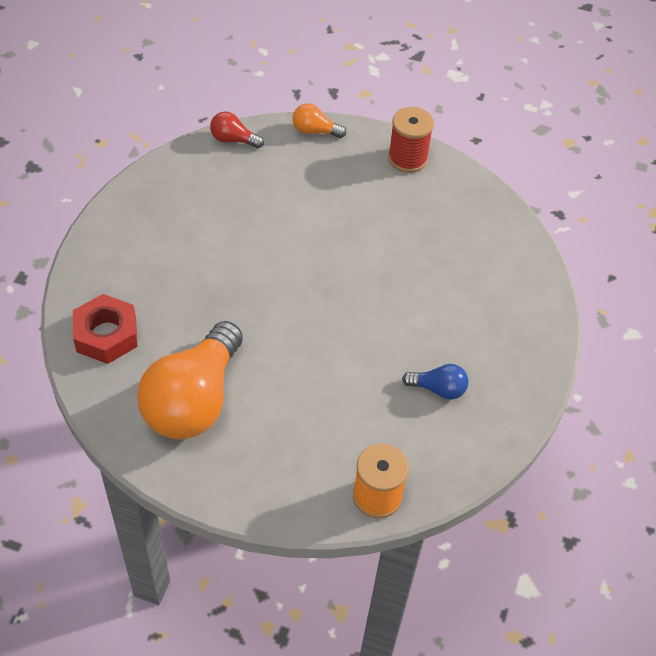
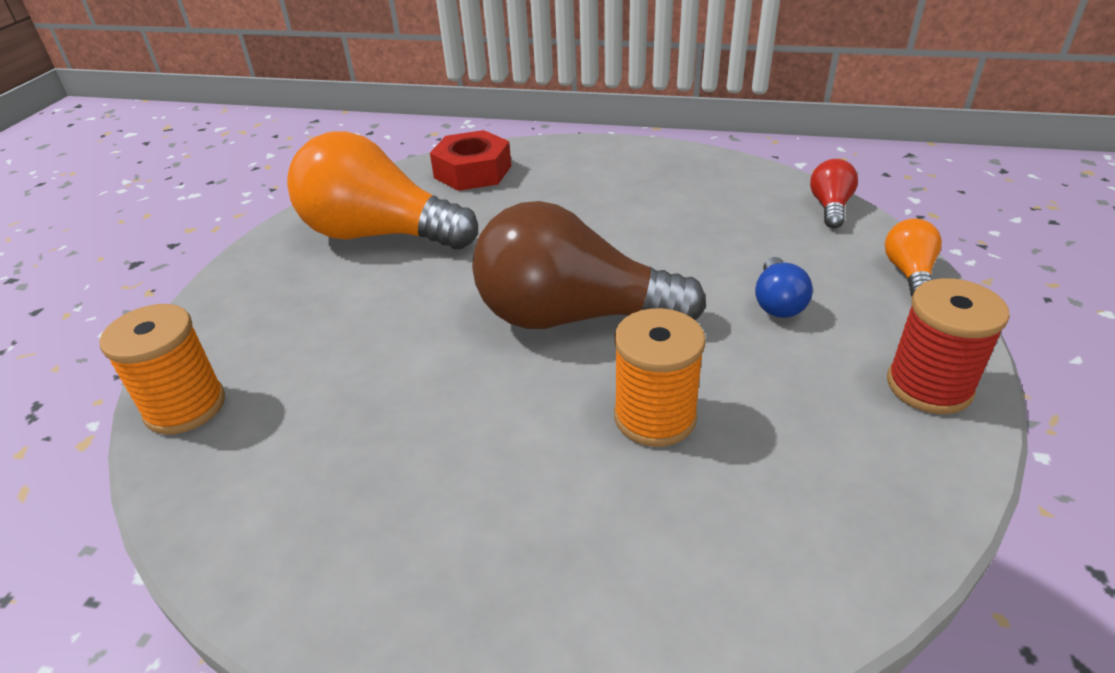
camera: 90 degrees right, 15 degrees down
blue light bulb [402,364,468,400] -> blue light bulb moved to [755,257,813,318]
none -> brown light bulb [472,201,706,329]
none -> orange spool [614,308,706,447]

